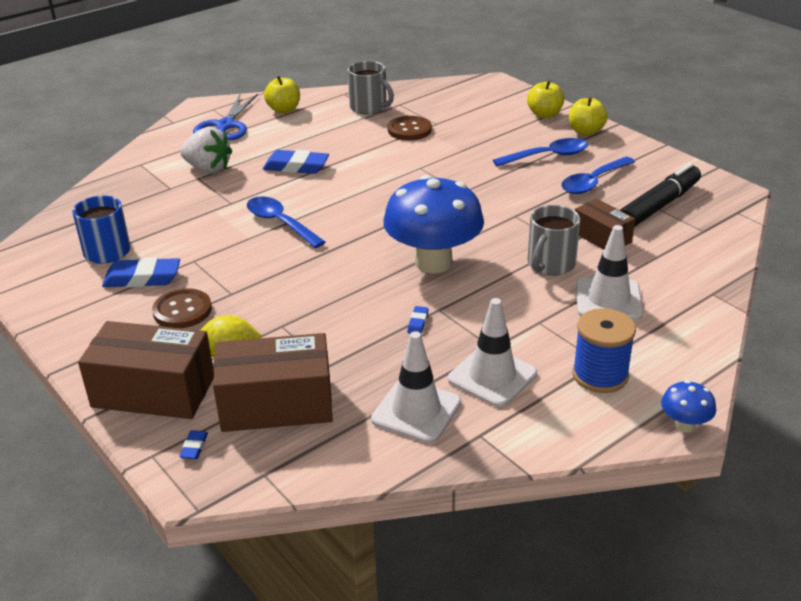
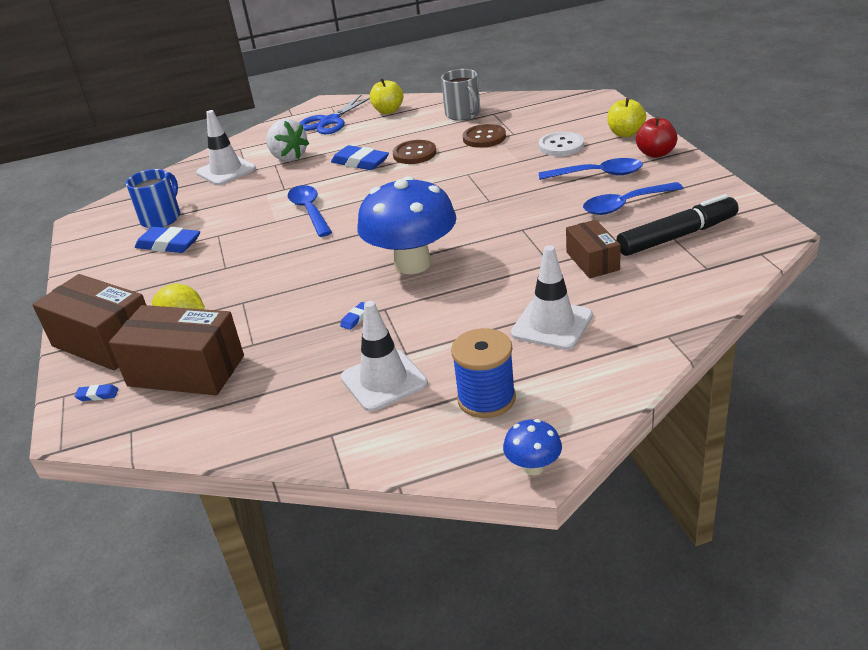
camera: 25 degrees right, 0 degrees up
brown button [152,288,212,328] -> brown button moved to [393,140,437,164]
blue eraser [179,430,208,459] -> blue eraser turned 60 degrees clockwise [75,384,118,401]
white traffic cone [371,331,461,443] -> white traffic cone moved to [196,110,256,186]
grey mug [528,205,580,276] -> none
yellow apple [569,97,608,136] -> red apple [636,117,677,158]
none -> white button [539,132,584,156]

